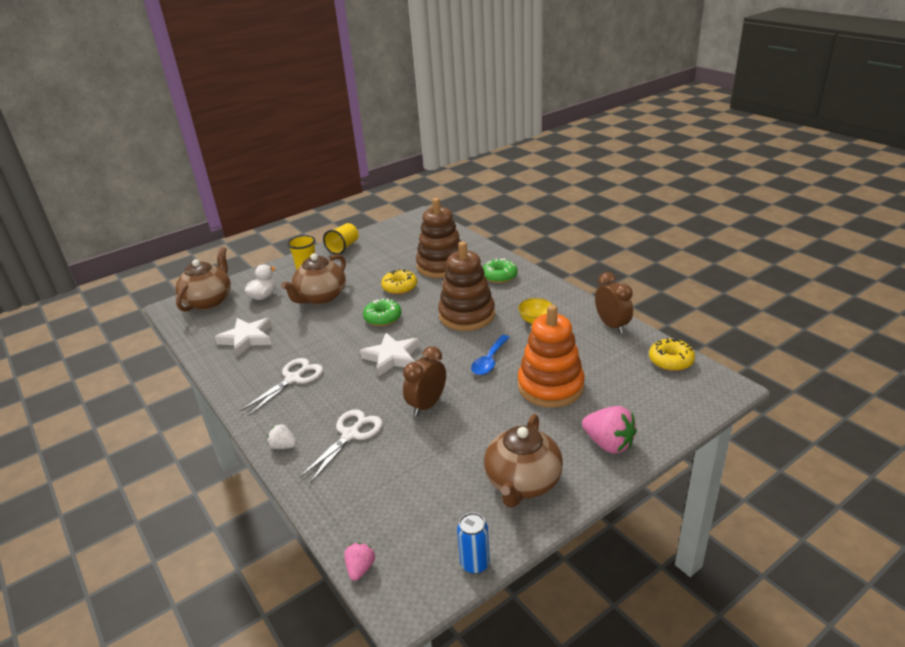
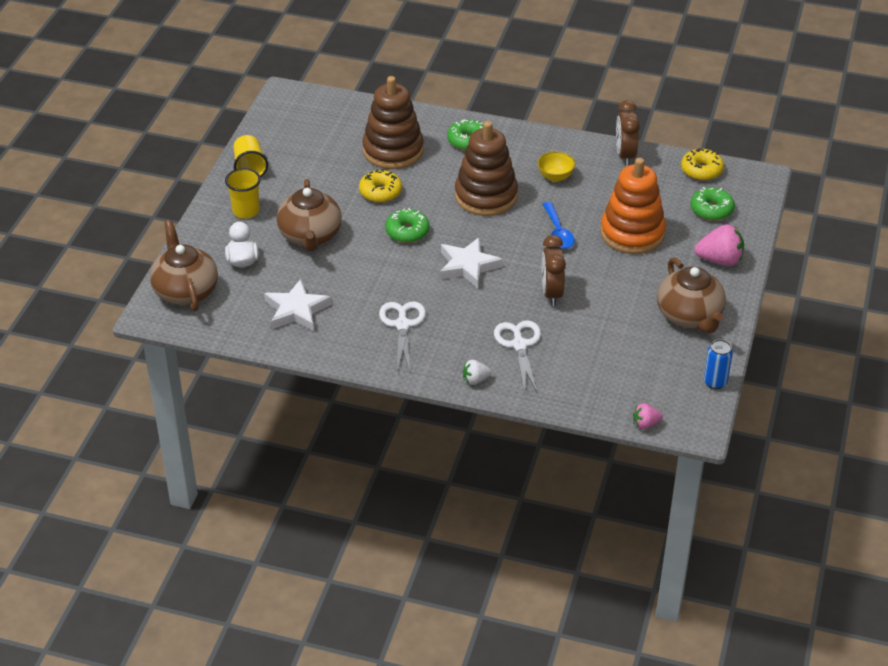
camera: 40 degrees left, 10 degrees up
pink strawberry [344,543,375,581] -> pink strawberry turned 75 degrees counterclockwise [633,403,663,429]
brown clock [595,272,633,334] -> brown clock turned 120 degrees counterclockwise [616,100,640,166]
none -> green donut [691,187,735,221]

